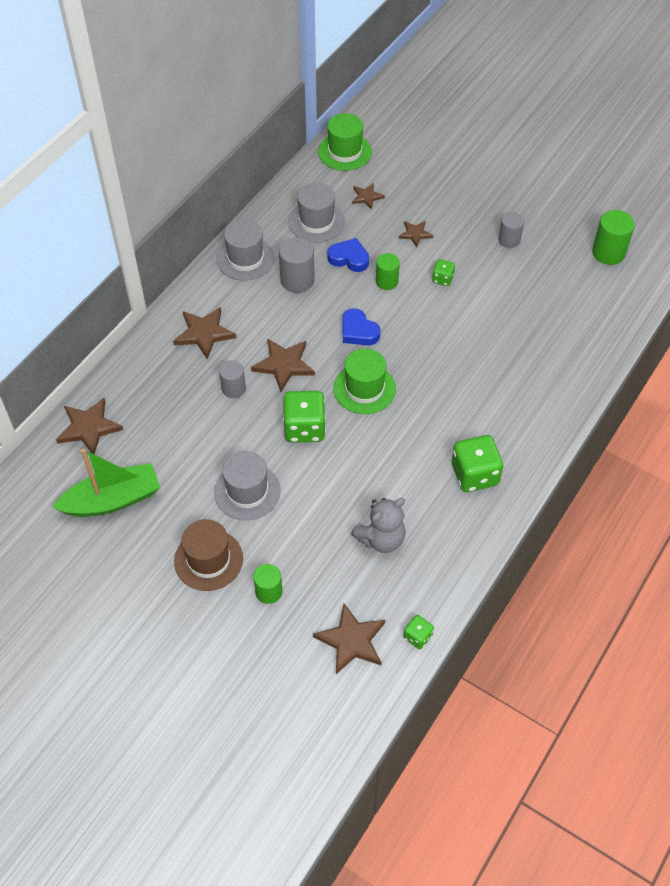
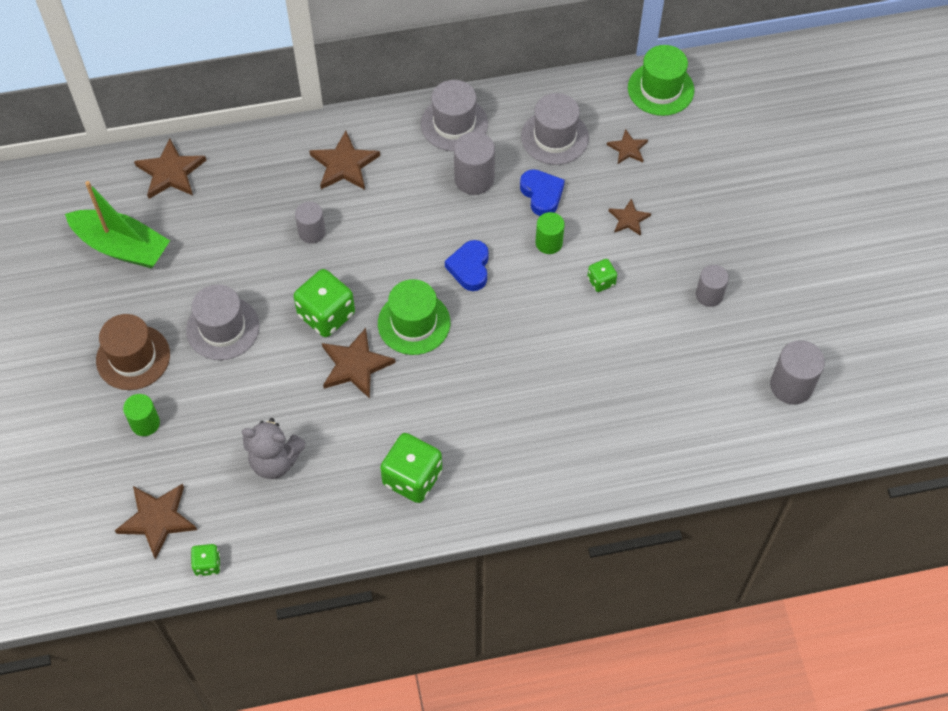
camera: 45 degrees right, 5 degrees up
brown star [251,338,315,392] -> brown star moved to [322,328,396,399]
green cylinder [592,210,635,265] -> grey cylinder [770,340,825,405]

